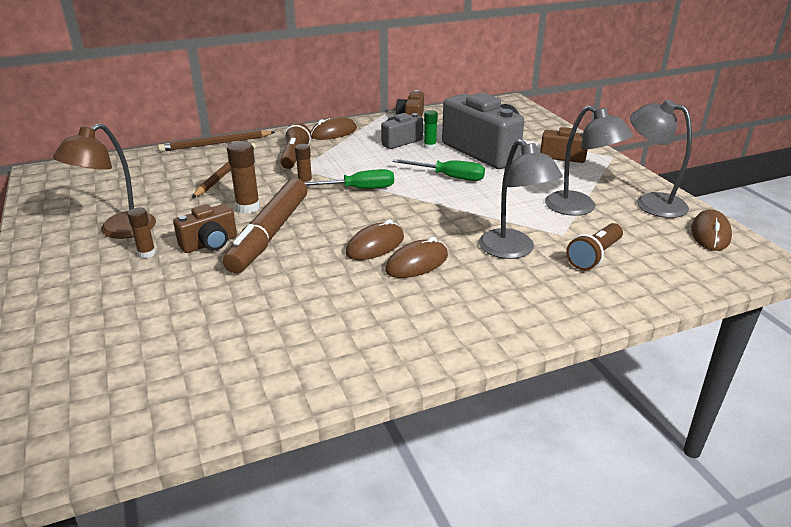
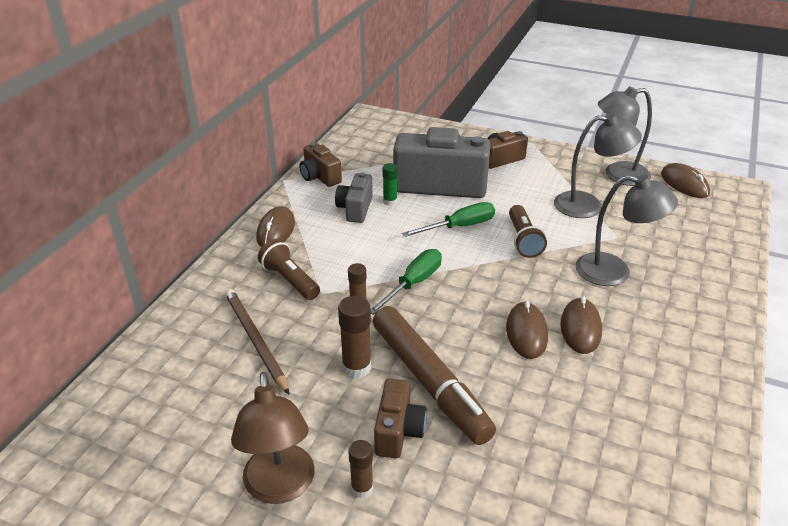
camera: 45 degrees left, 5 degrees up
brown pencil [158,131,275,152] -> none
brown flashlight [566,223,623,270] -> brown flashlight moved to [509,205,547,258]

